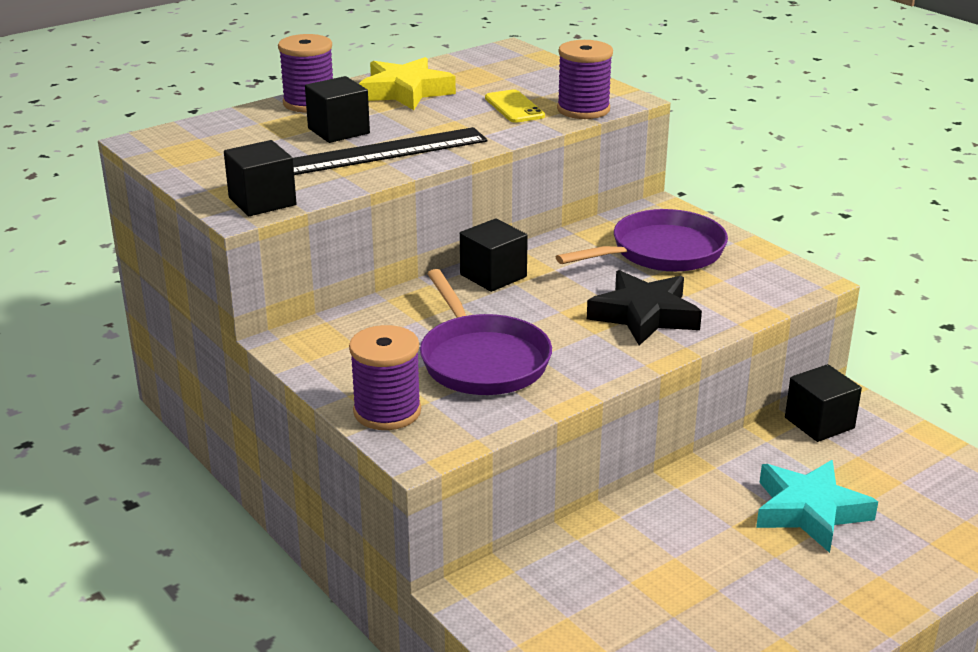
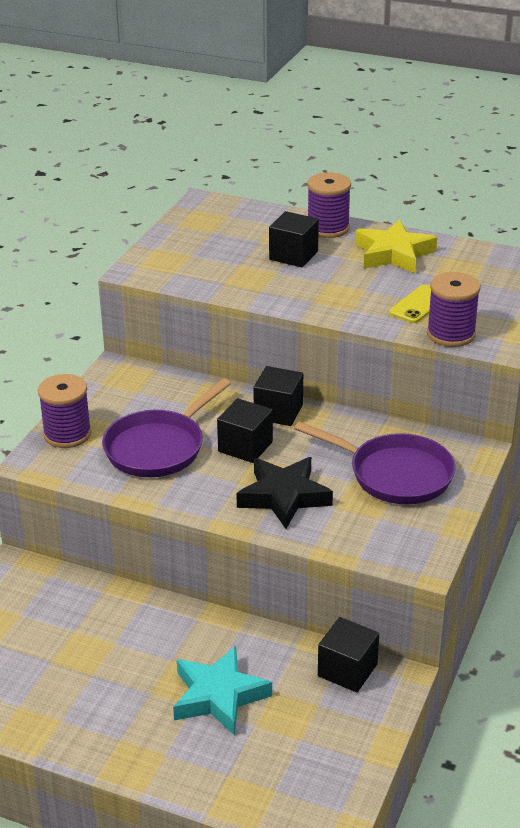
camera: 60 degrees right, 5 degrees up
black cube [224,140,297,216] -> black cube moved to [217,398,273,463]
black ruler [293,127,488,175] -> none

